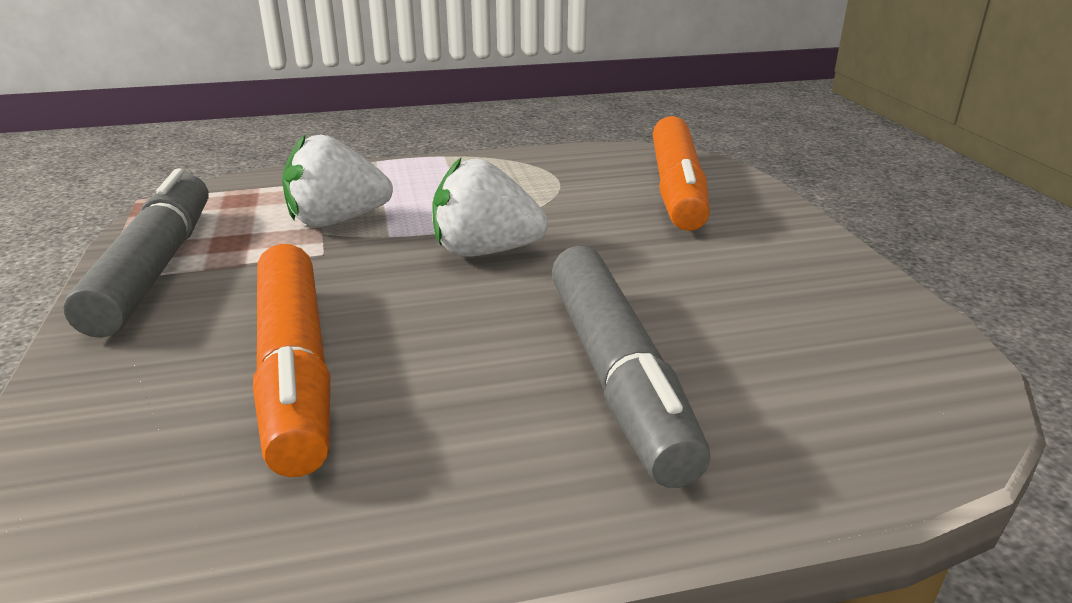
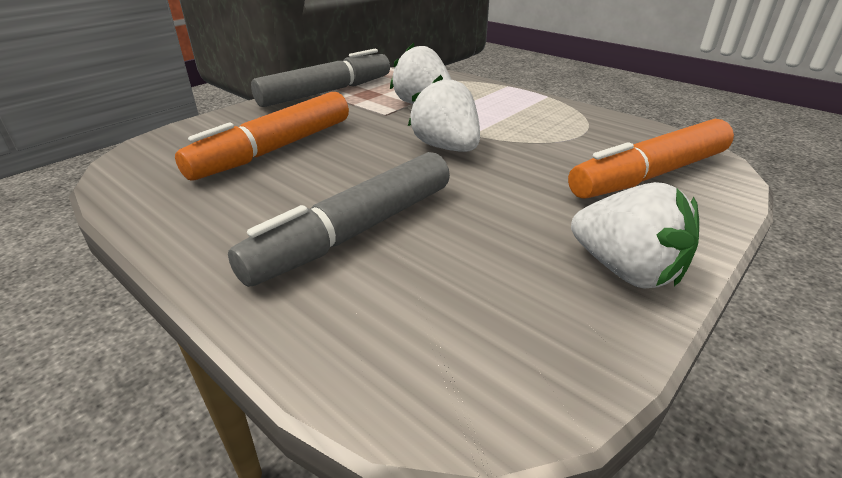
camera: 55 degrees right, 5 degrees up
none -> white strawberry [571,182,699,289]

